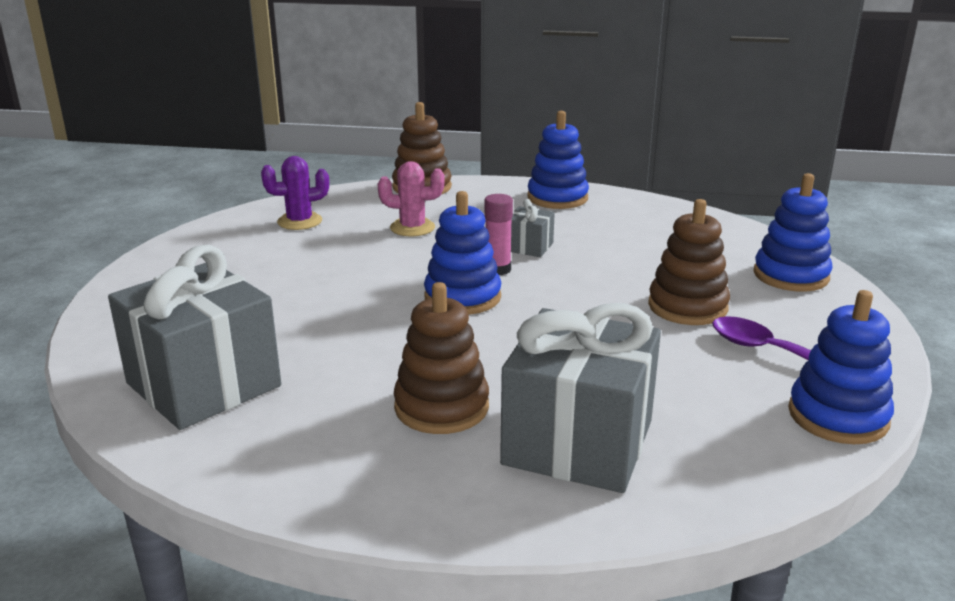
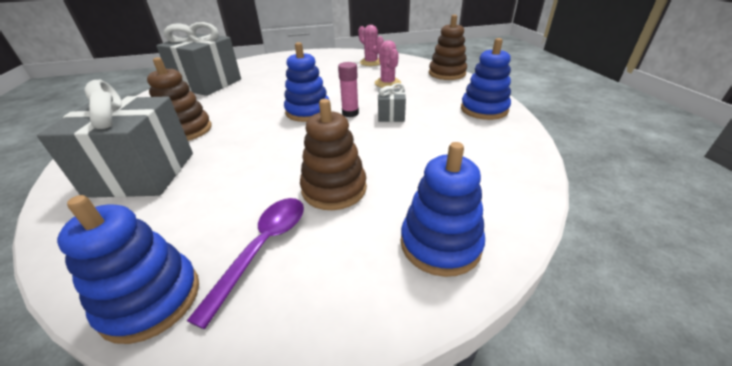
camera: 70 degrees right, 10 degrees up
purple cactus [261,156,329,230] -> pink cactus [358,25,384,66]

